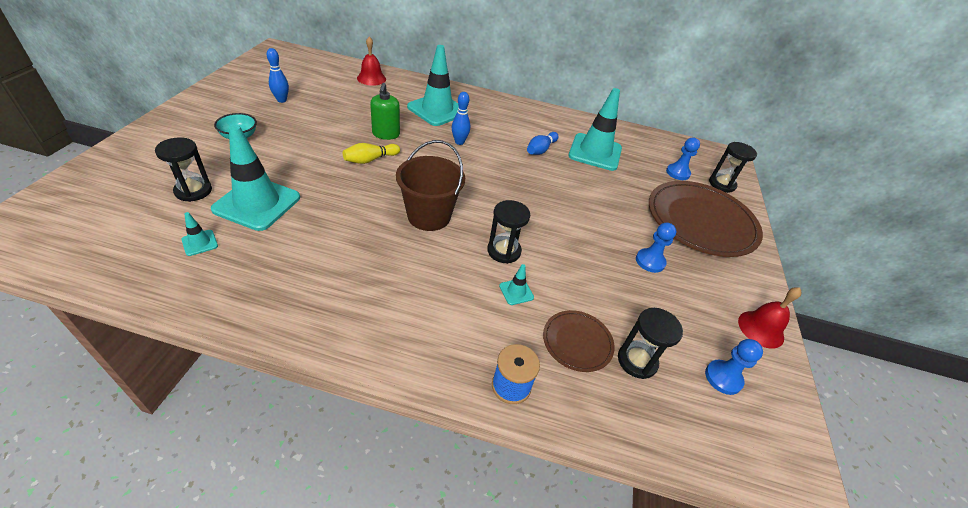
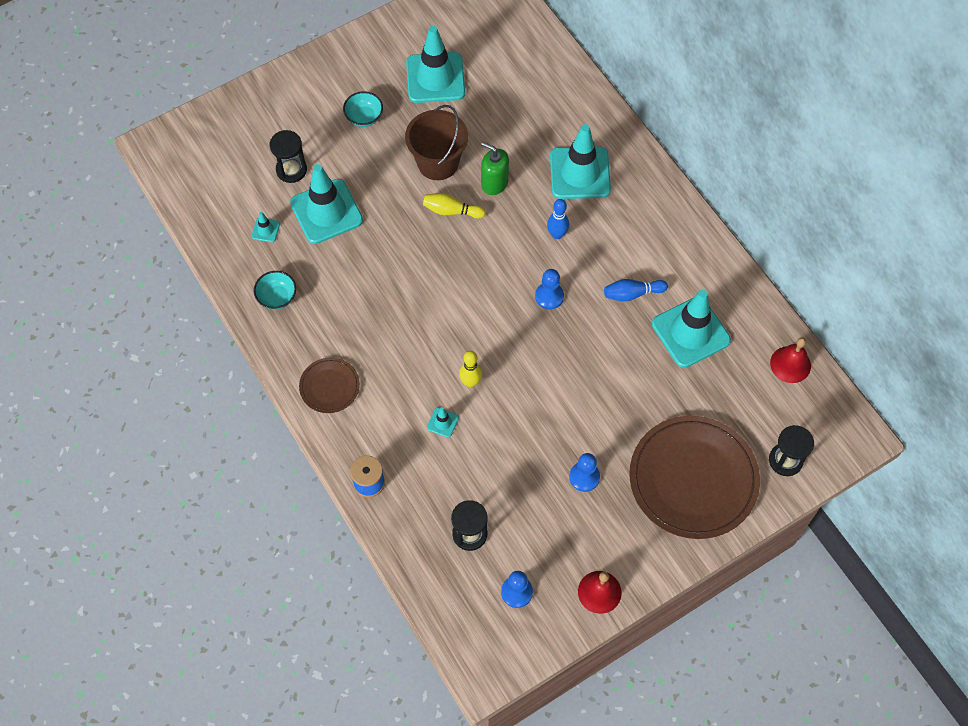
camera: 50 degrees right, 20 degrees up
blue bowling pin [267,48,289,103] -> turquoise traffic cone [406,26,465,103]
red bell [357,37,386,86] -> red bell moved to [770,337,811,383]
green soap dispenser [370,83,400,140] -> green soap dispenser turned 75 degrees clockwise [481,142,509,195]
brown bucket [396,140,465,231] -> brown bucket moved to [405,105,468,180]
black hourglass [487,200,530,264] -> yellow bowling pin [459,351,482,387]
brown plate [543,310,615,372] -> brown plate moved to [299,357,360,413]
blue pawn [666,138,700,180] -> blue pawn moved to [535,269,564,310]
none -> turquoise bowl [254,271,296,310]

